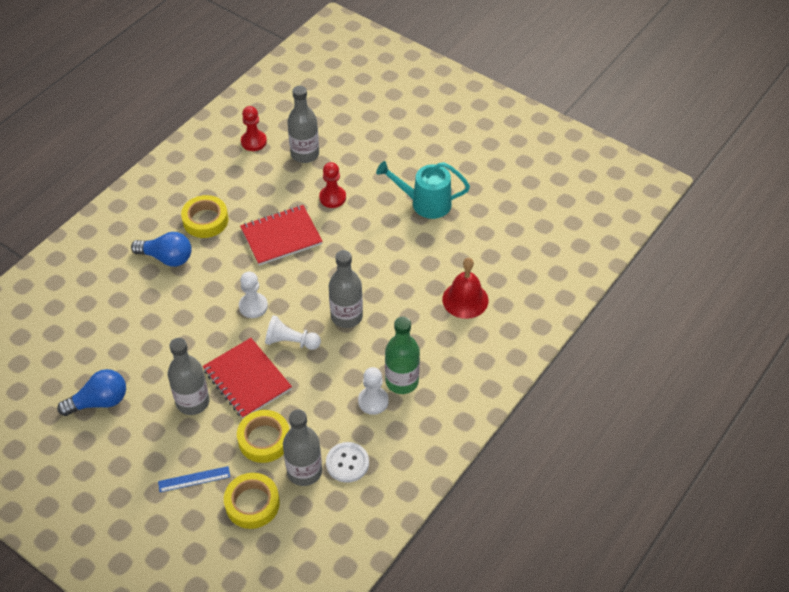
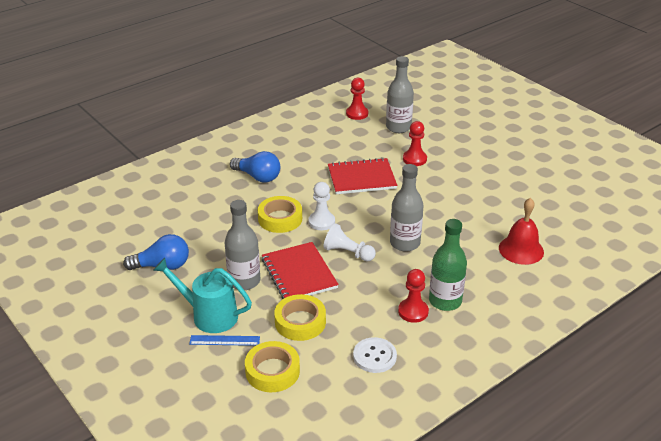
camera: 15 degrees right, 15 degrees down
yellow tape [181,195,228,238] -> yellow tape moved to [258,196,302,233]
grey bottle [283,409,322,486] -> none
white pawn [358,367,389,415] -> red pawn [398,269,429,323]
turquoise watering can [376,161,470,219] -> turquoise watering can moved to [153,258,252,333]

